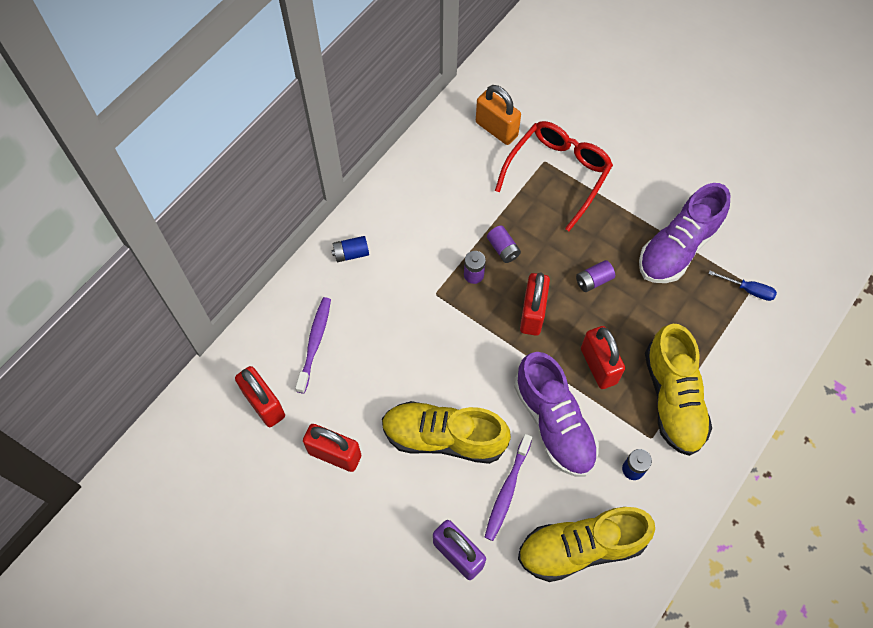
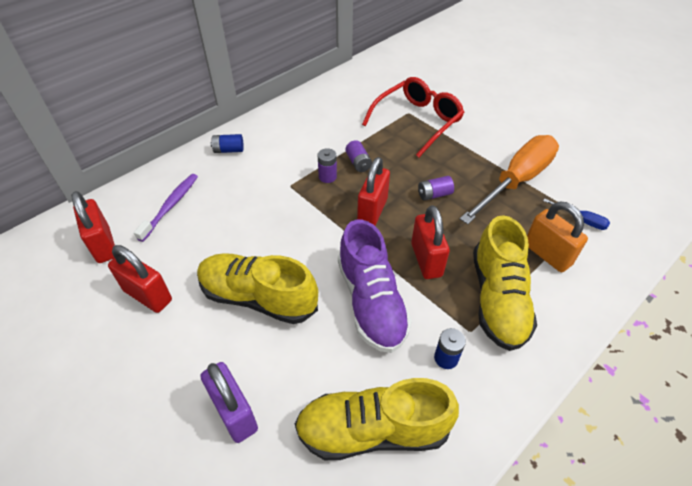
camera: 10 degrees right, 15 degrees down
orange padlock [476,85,521,145] -> orange padlock moved to [527,201,588,272]
purple toothbrush [485,434,532,541] -> none
purple shoe [639,183,730,283] -> orange screwdriver [460,135,559,224]

